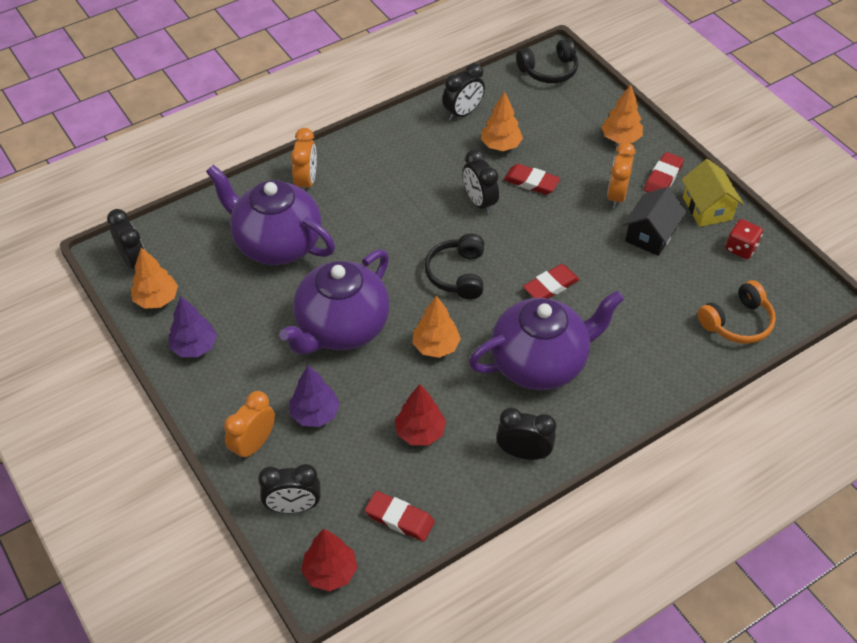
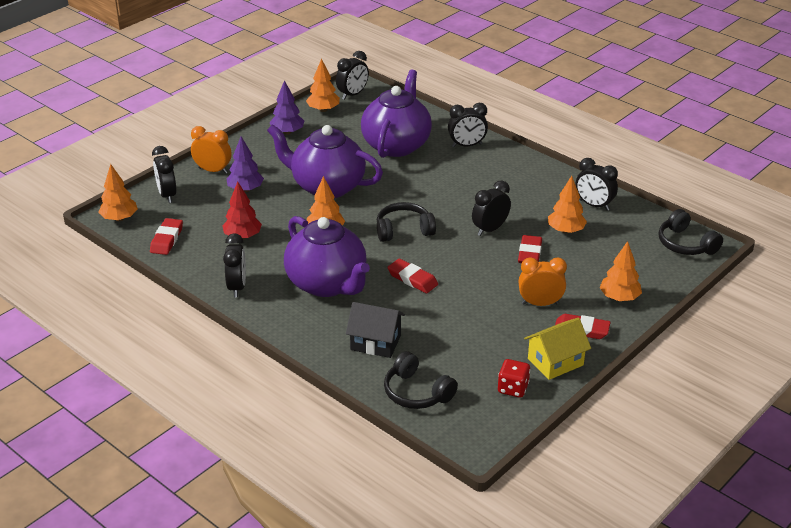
camera: 75 degrees right, 15 degrees down
orange clock [291,128,317,191] -> black clock [448,103,488,147]
red tree [301,529,357,591] -> orange tree [98,164,138,221]
black house [623,187,686,256] -> black house moved to [346,302,405,358]
orange headphones [698,280,776,344] -> black headphones [384,351,458,409]

